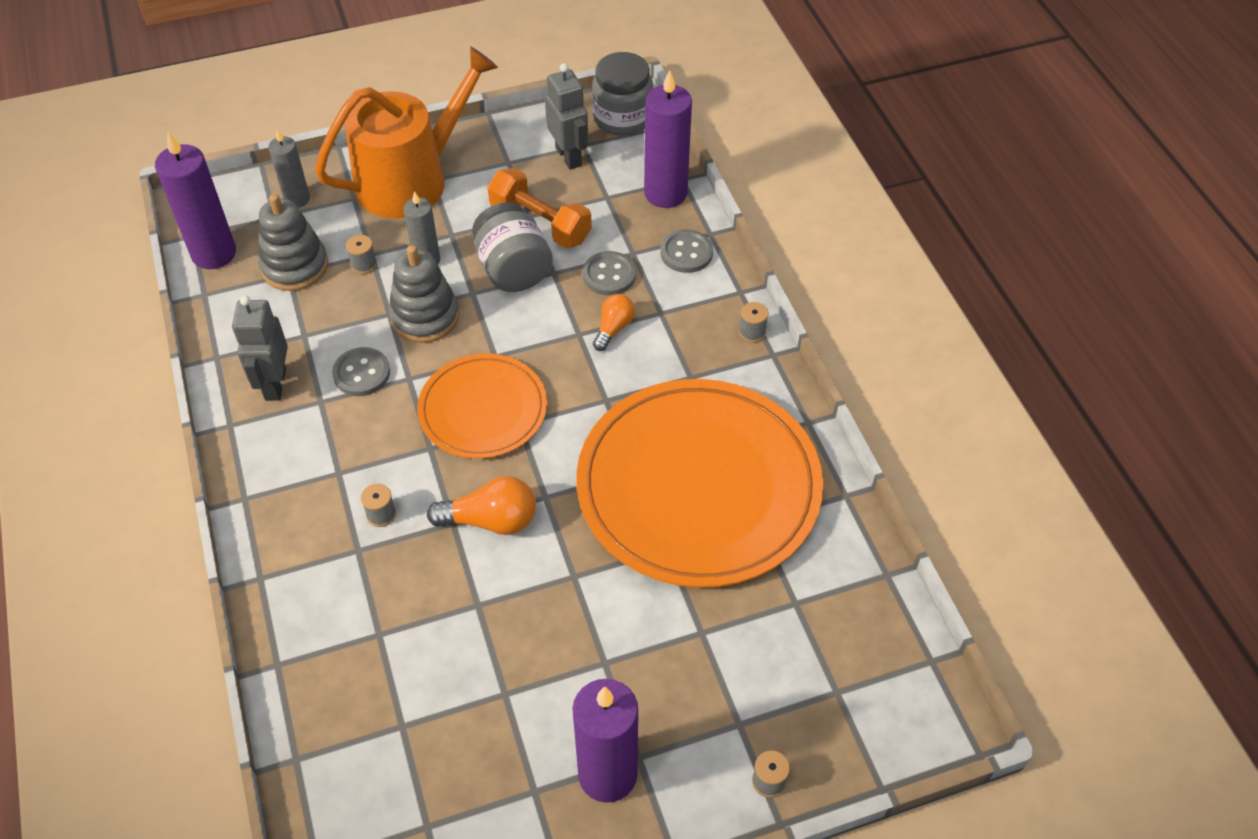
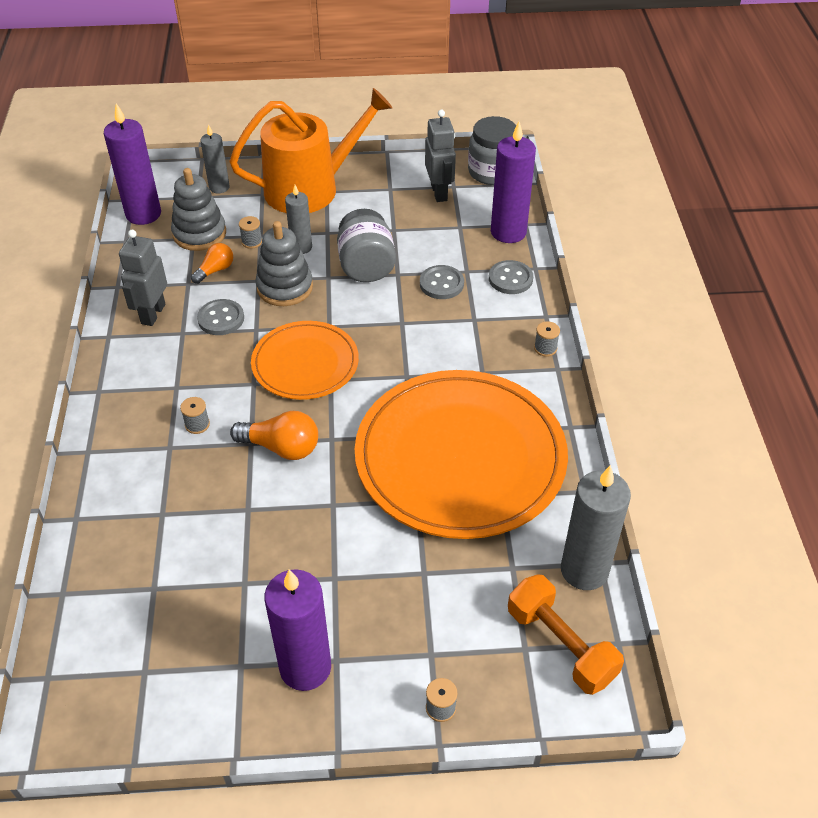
camera: 15 degrees right, 5 degrees down
orange dumbbell [487,168,592,248] -> orange dumbbell moved to [508,574,624,695]
orange light bulb [593,294,635,351] -> orange light bulb moved to [191,243,233,284]
none -> grey candle [561,465,631,590]

